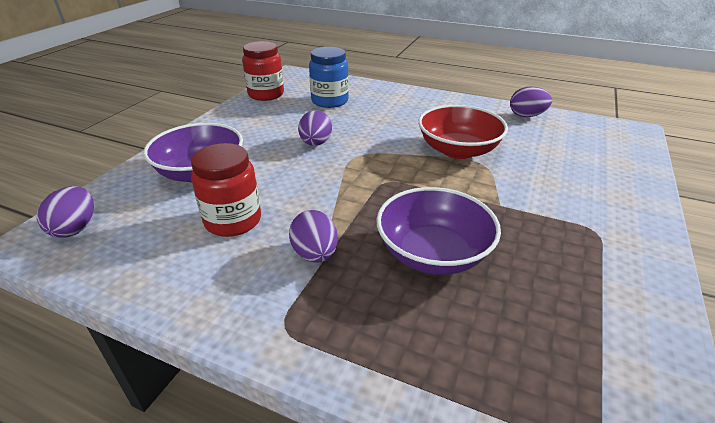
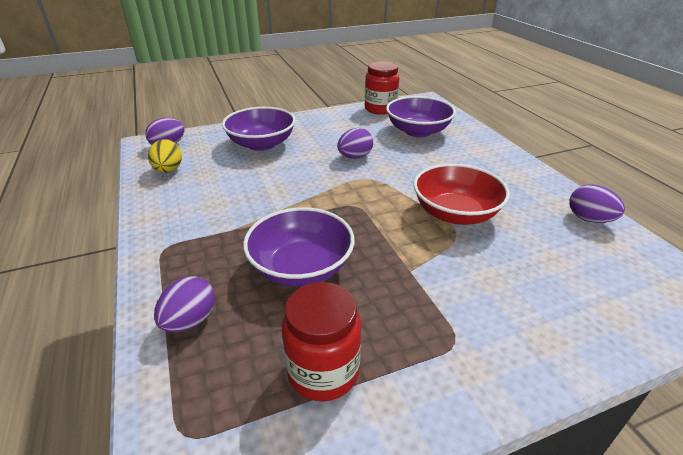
camera: 45 degrees right, 0 degrees up
red jar [191,143,261,237] -> red jar moved to [282,282,361,401]
purple egg [289,210,338,263] -> purple egg moved to [154,276,215,333]
blue jar [309,47,349,108] -> purple bowl [386,96,456,137]
none -> yellow egg [148,139,182,173]

